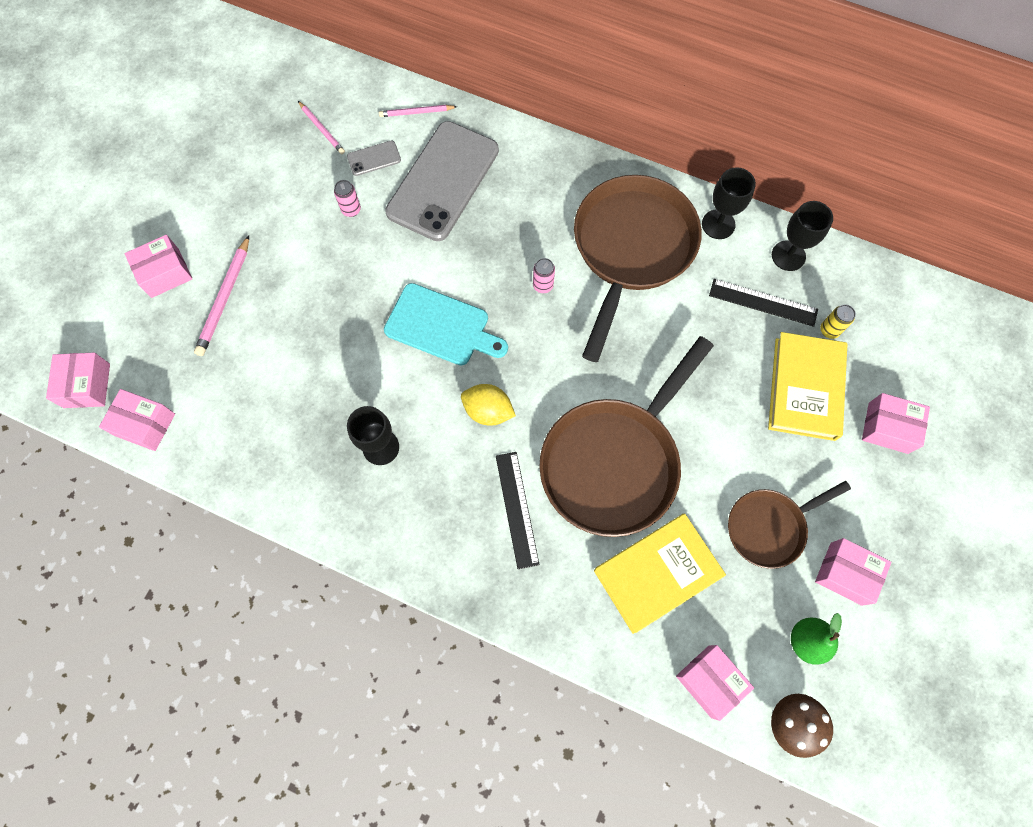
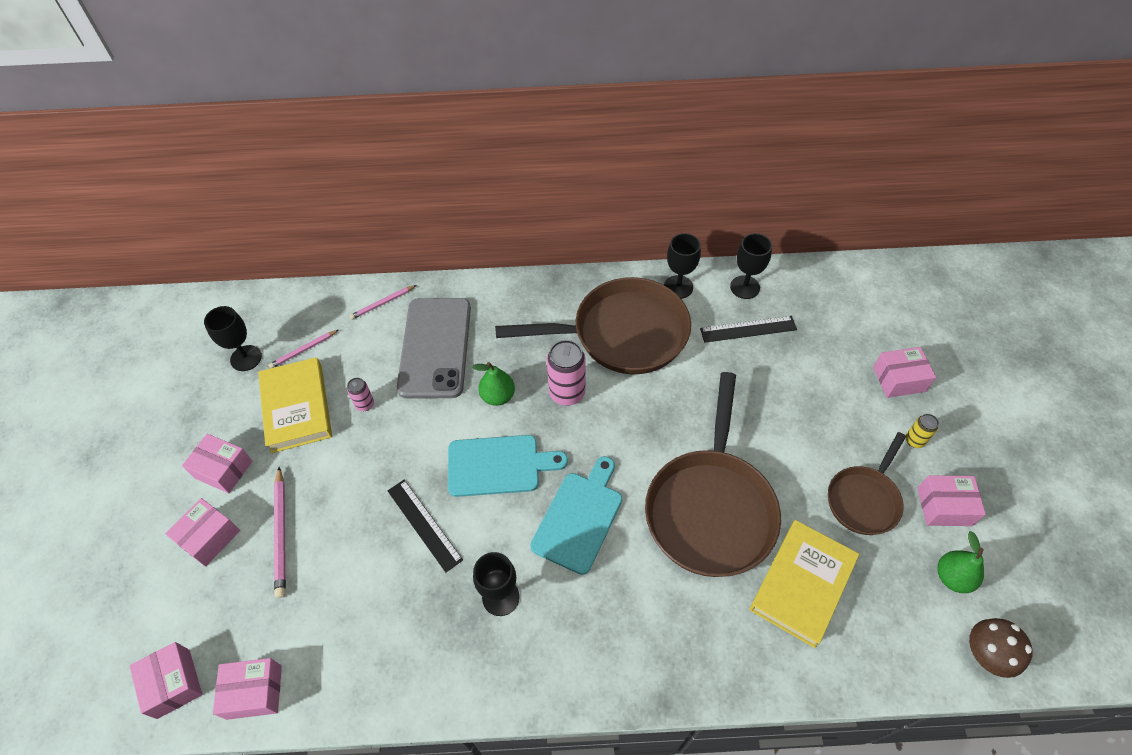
camera: 25 degrees left, 15 degrees down
pink pencil [298,101,345,154] -> pink pencil turned 120 degrees clockwise [268,330,338,369]
grey phone [347,141,401,176] -> none
yellow lemon [461,384,516,426] -> turquoise cutting board [530,456,622,575]
black ruler [496,452,540,569] -> black ruler moved to [388,480,463,573]
pink can [533,258,555,293] -> pink can [547,340,586,406], size x1.88
brown pan [574,175,702,362] -> brown pan turned 90 degrees clockwise [495,277,691,374]
pink box [676,645,754,721] -> pink box moved to [182,433,252,493]
yellow book [768,332,847,441] -> yellow book moved to [258,357,332,453]
yellow can [820,305,856,339] -> yellow can moved to [906,414,939,448]
none -> black goblet [204,306,262,371]
none -> green pear [472,362,515,406]

